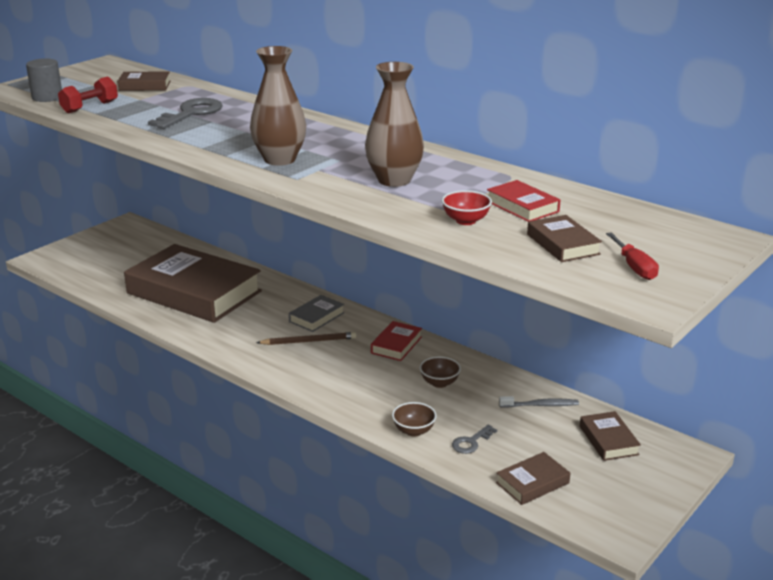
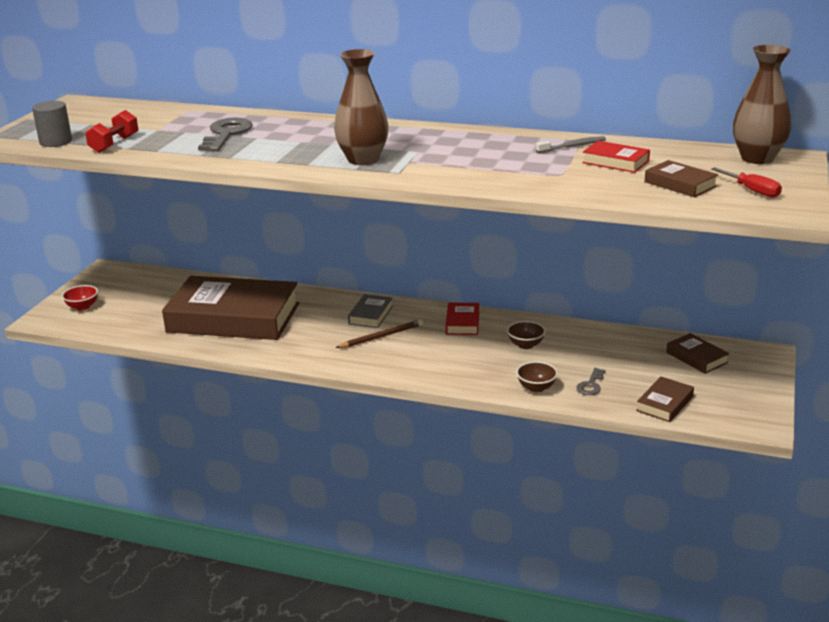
camera: 20 degrees left, 0 degrees up
brown book [117,71,171,91] -> none
brown vase [365,62,424,187] -> brown vase moved to [733,45,791,164]
red bowl [442,190,492,225] -> red bowl moved to [62,285,98,311]
grey toothbrush [499,396,579,408] -> grey toothbrush moved to [536,136,606,153]

